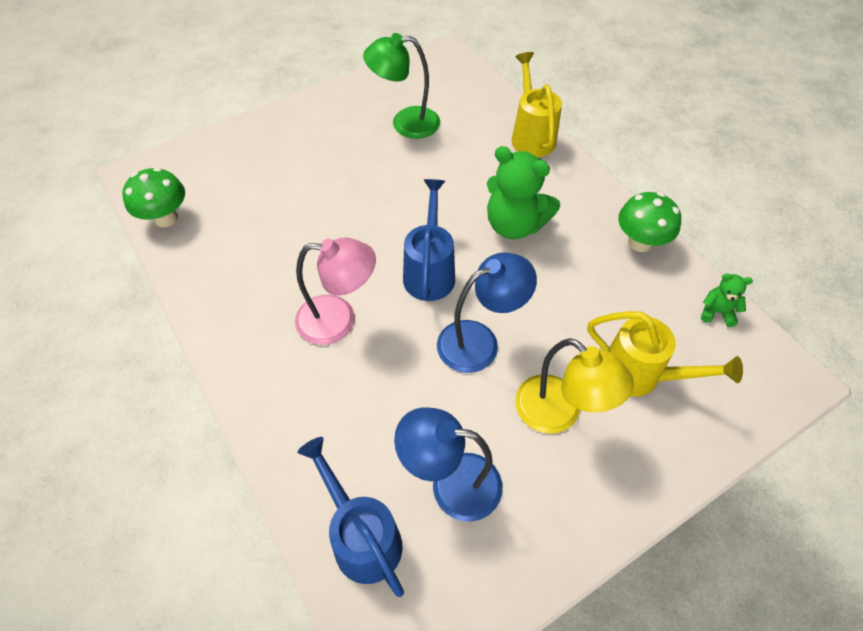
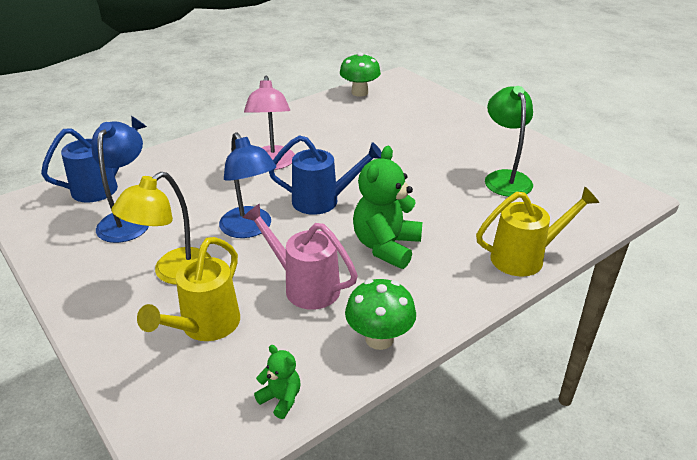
camera: 85 degrees right, 20 degrees down
green teddy bear [701,274,753,327] -> green teddy bear turned 60 degrees counterclockwise [254,345,301,419]
none -> pink watering can [242,203,358,310]

